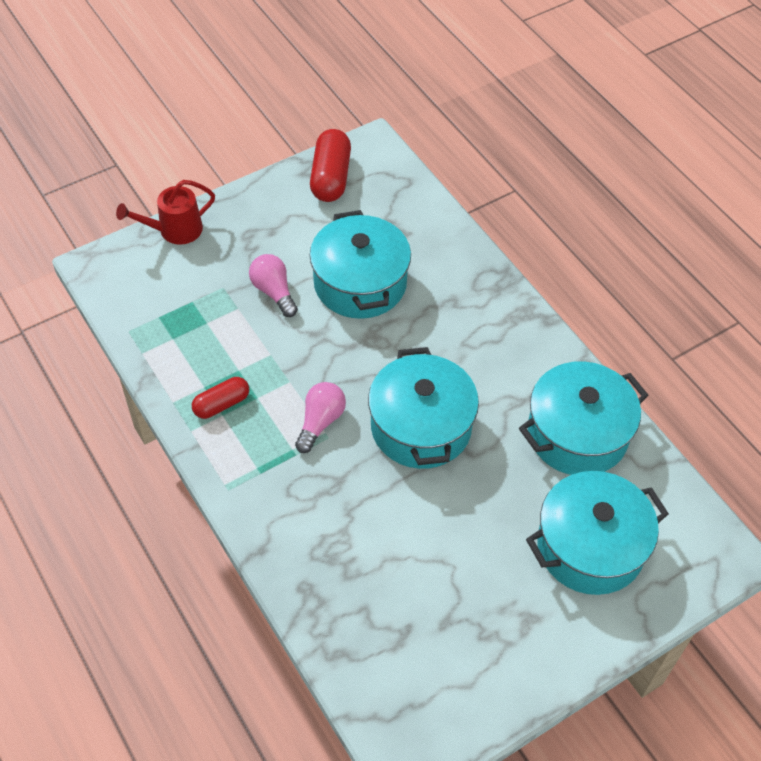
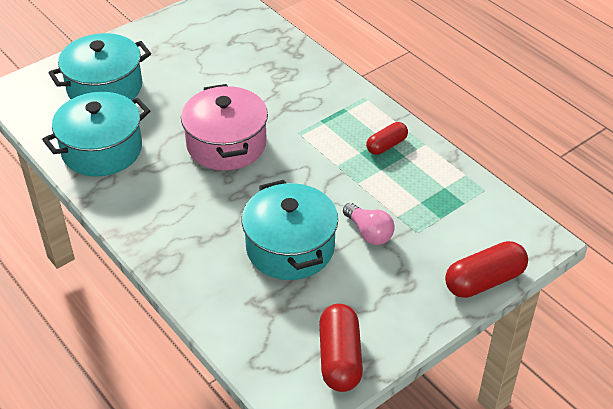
camera: 175 degrees right, 10 degrees down
red watering can [116,180,215,245] -> red capsule [445,241,528,298]
pink light bulb [295,382,346,453] -> none
turquoise pot [368,347,479,469] -> pink pot [181,84,268,171]

